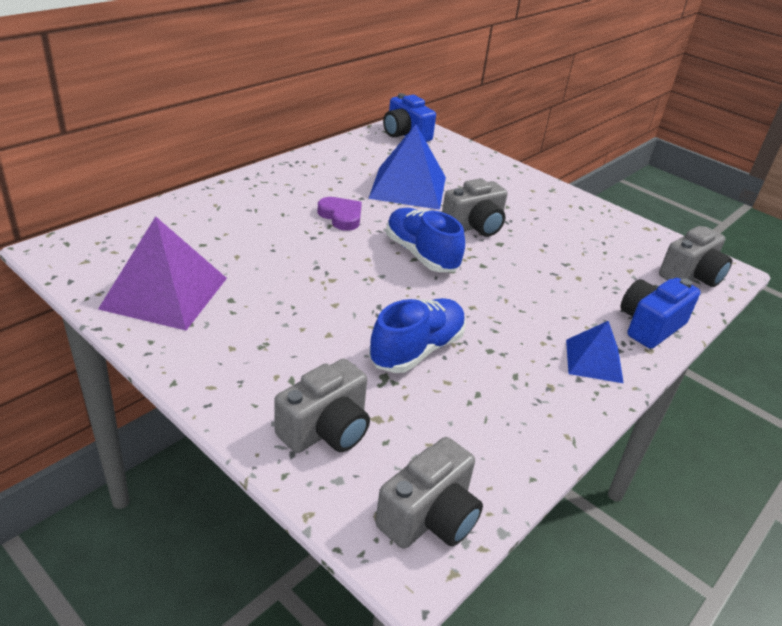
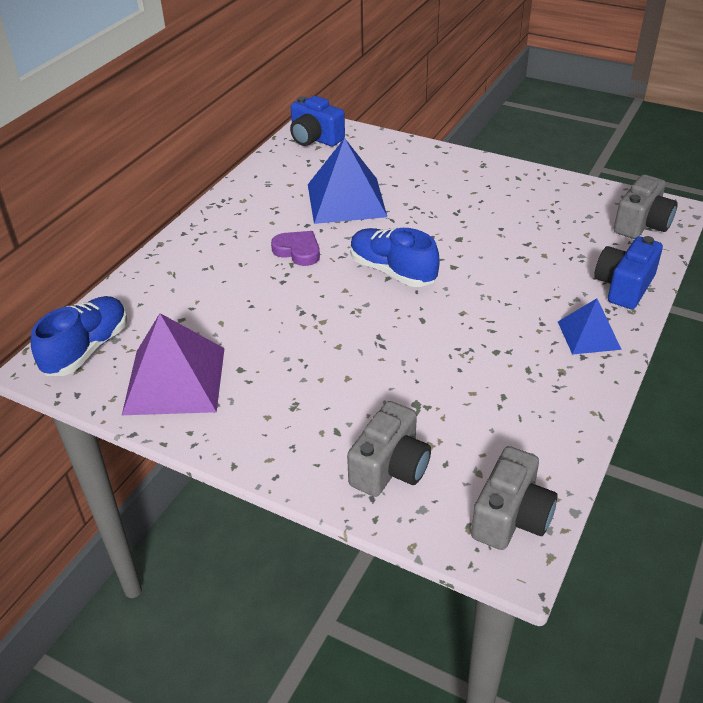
camera: 10 degrees left, 5 degrees up
blue shoe [369,298,466,373] -> blue shoe moved to [31,296,127,376]
grey camera [442,178,507,237] -> none

